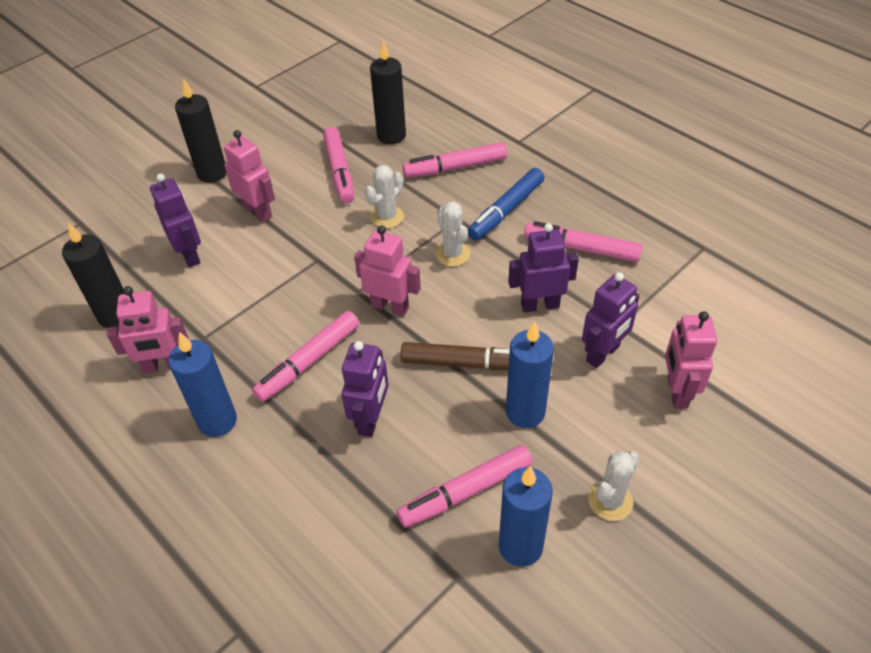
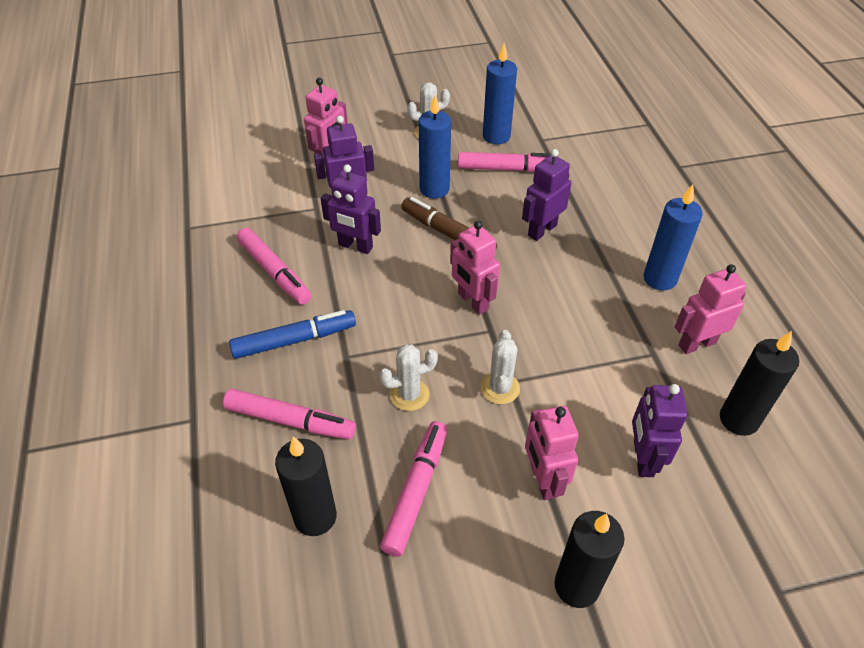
camera: 150 degrees left, 0 degrees up
pink robot [107,286,189,373] -> pink robot turned 45 degrees counterclockwise [675,264,746,354]
pink marker [252,311,359,402] -> none
white cactus [435,202,470,266] -> white cactus moved to [481,330,520,404]

